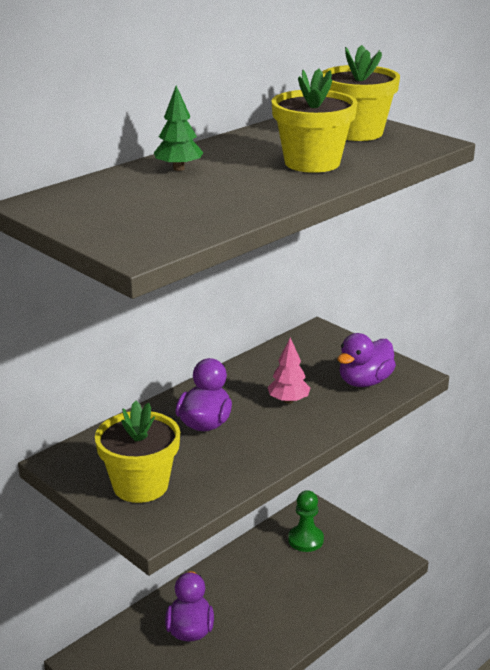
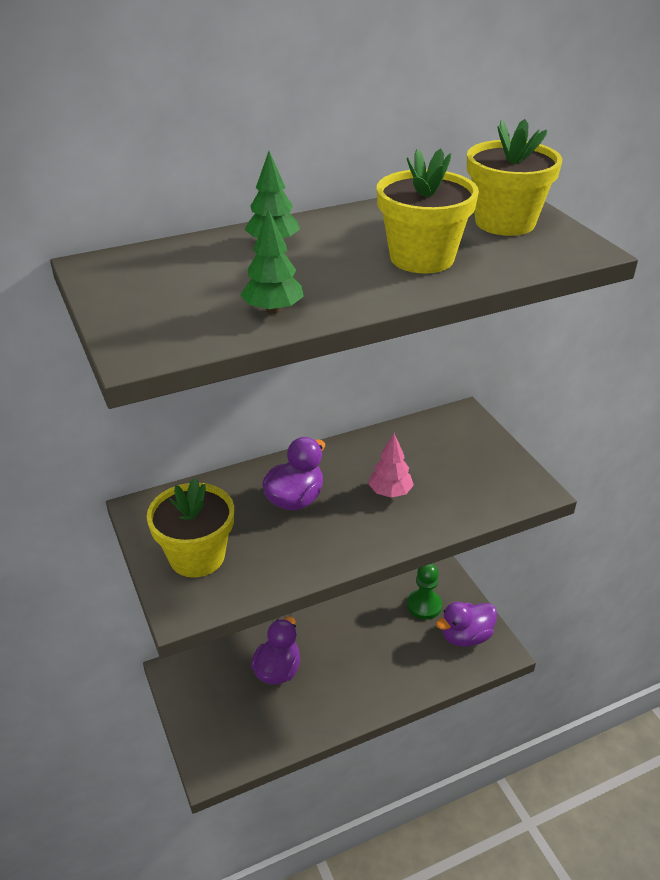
camera: 20 degrees right, 10 degrees up
purple duck [337,333,396,387] -> purple duck moved to [436,602,497,647]
none -> green tree [241,209,304,314]

